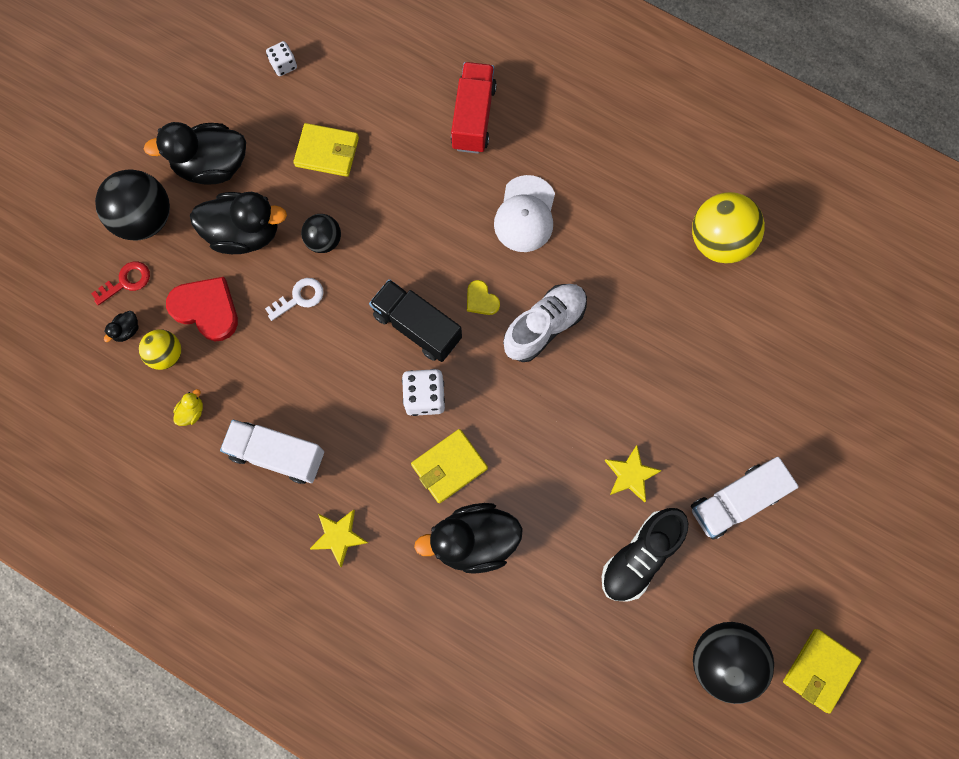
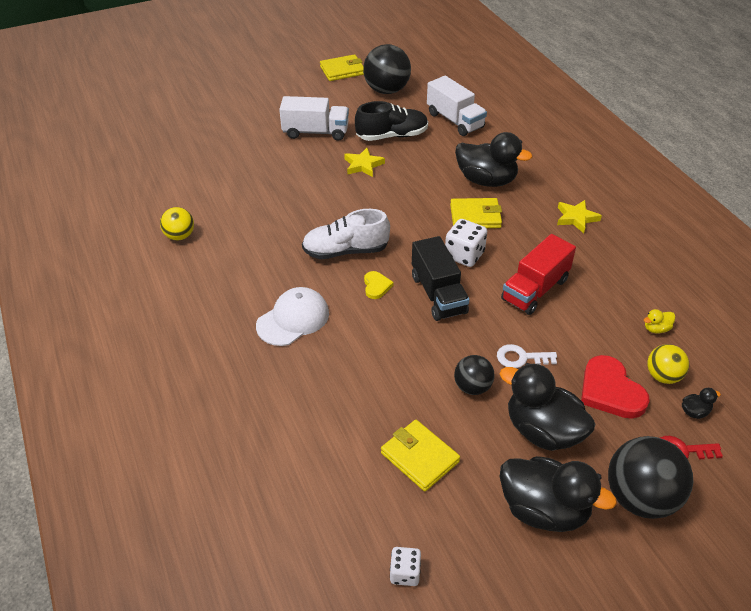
camera: 145 degrees left, 30 degrees down
white truck [220,420,324,484] -> white truck moved to [427,76,487,136]
red truck [451,62,497,154] -> red truck moved to [501,234,576,315]
yellow ball [692,192,765,263] -> yellow ball [160,207,194,241], size x0.57

